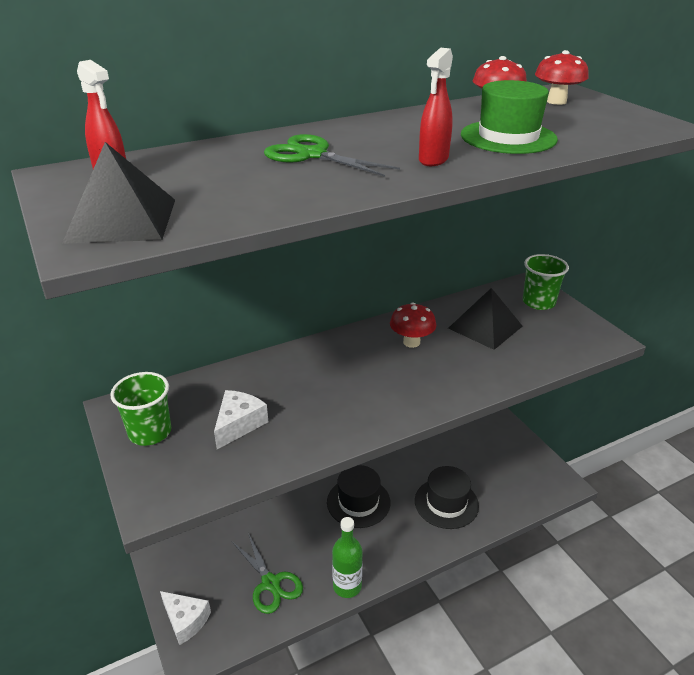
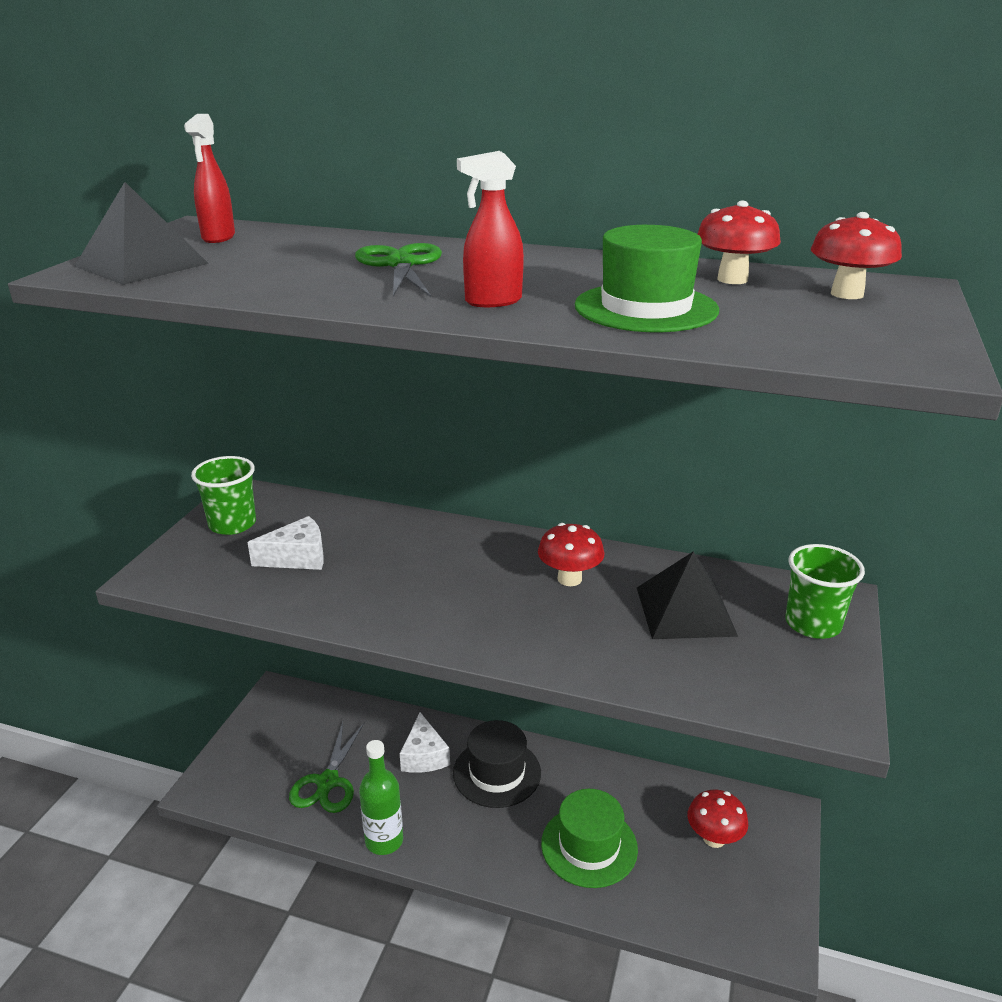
camera: 45 degrees right, 5 degrees down
white cheese [160,591,211,645] -> white cheese moved to [400,712,450,773]
black hat [415,466,479,529] -> green hat [541,789,638,888]
none -> red mushroom [688,789,748,848]

